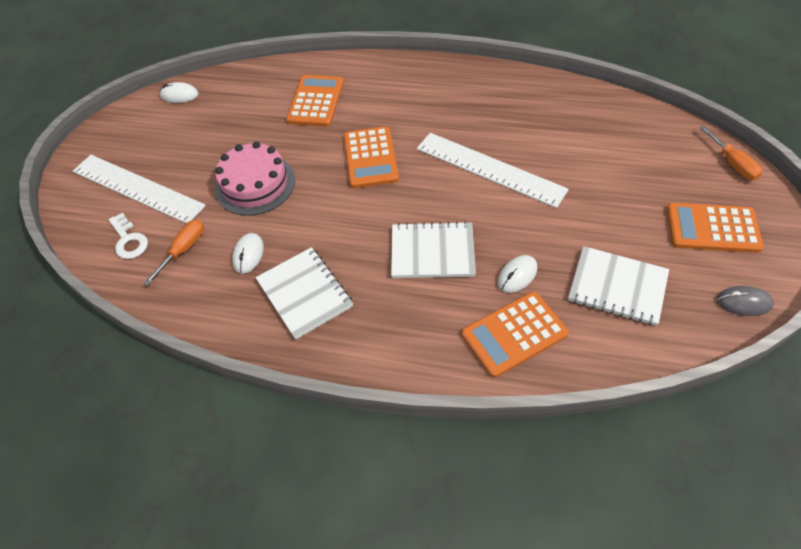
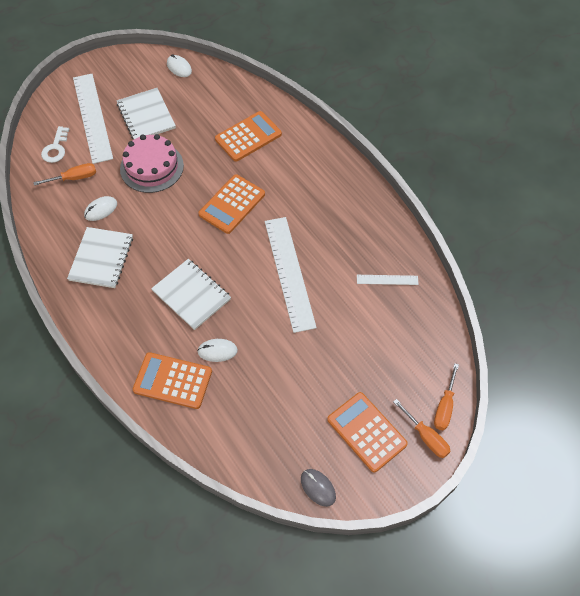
camera: 40 degrees right, 5 degrees up
white notebook [568,246,669,326] -> white notebook moved to [117,88,176,139]
none -> white ruler [357,275,419,285]
none -> orange screwdriver [393,399,450,458]

